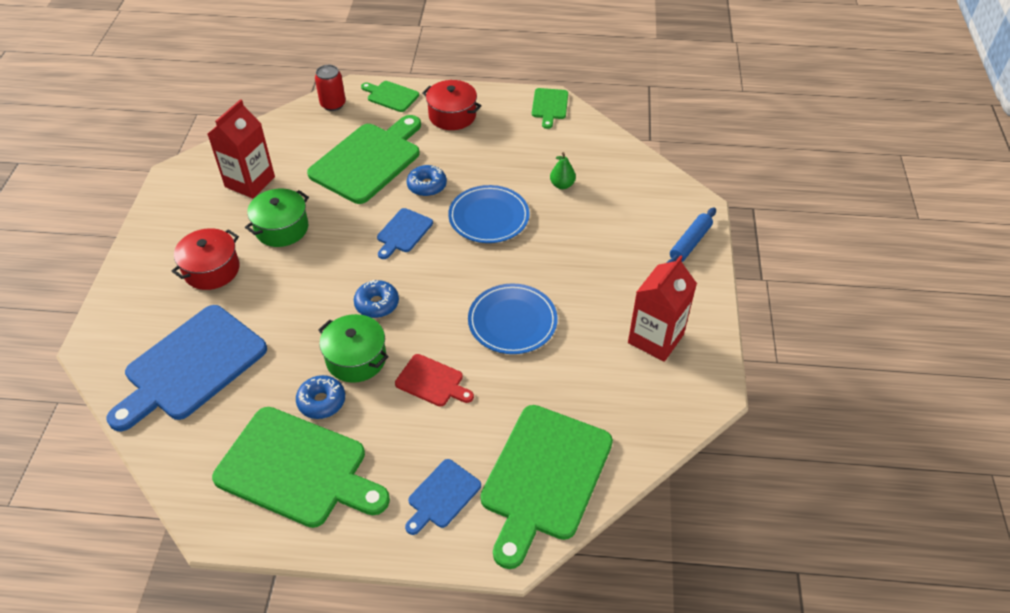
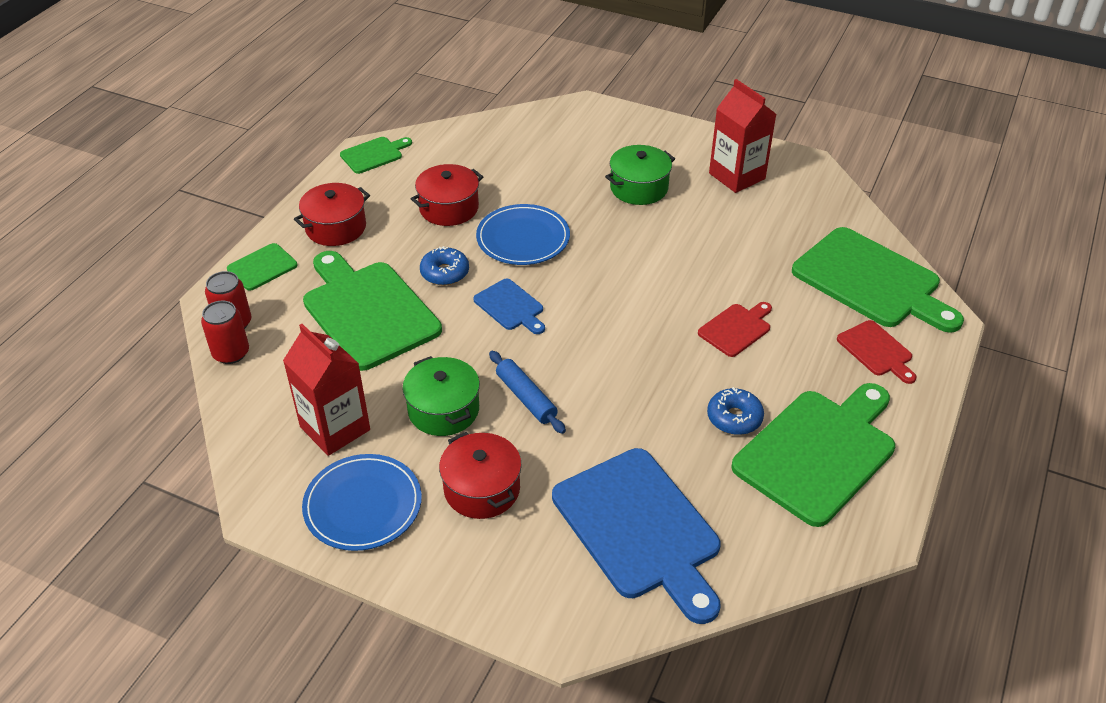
camera: 70 degrees left, 5 degrees down
green pot [318,314,389,383] -> green pot moved to [605,145,675,205]
blue donut [354,280,399,318] -> none
blue cutting board [405,459,481,535] -> red cutting board [837,320,917,384]
blue plate [468,284,558,354] -> blue plate moved to [302,454,422,551]
green cutting board [532,88,568,129] -> green cutting board turned 60 degrees counterclockwise [340,137,412,174]
green pear [550,152,576,189] -> none
blue rolling pin [666,207,716,263] -> blue rolling pin moved to [489,351,566,434]
none -> red can [201,301,249,364]
none -> red pot [411,164,483,226]

